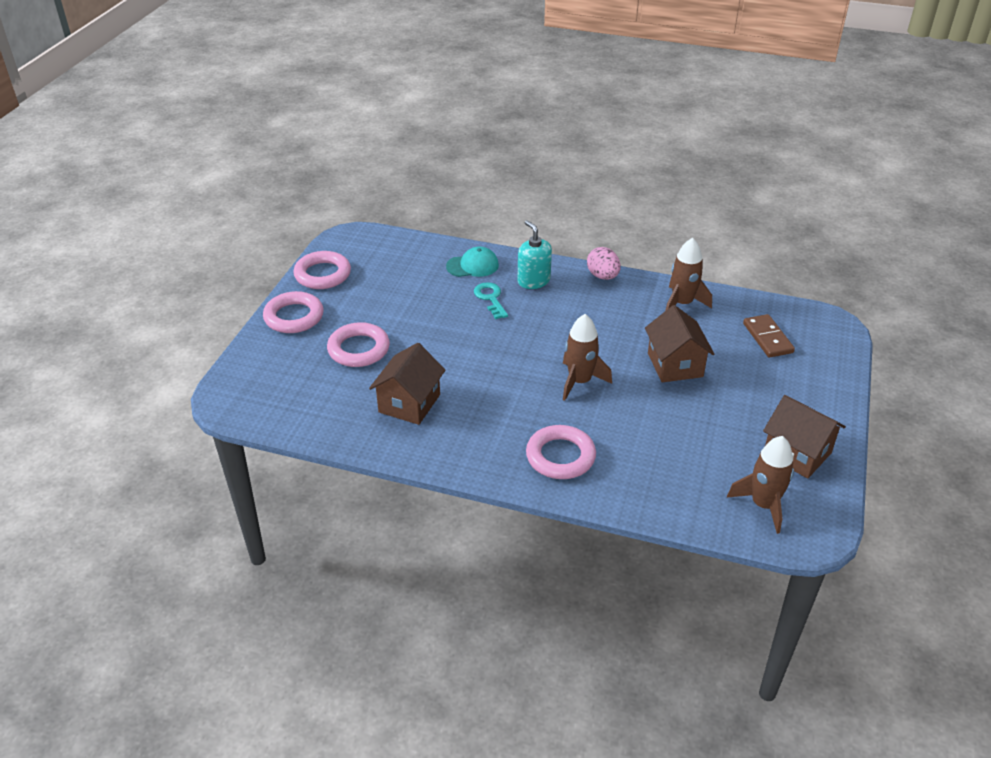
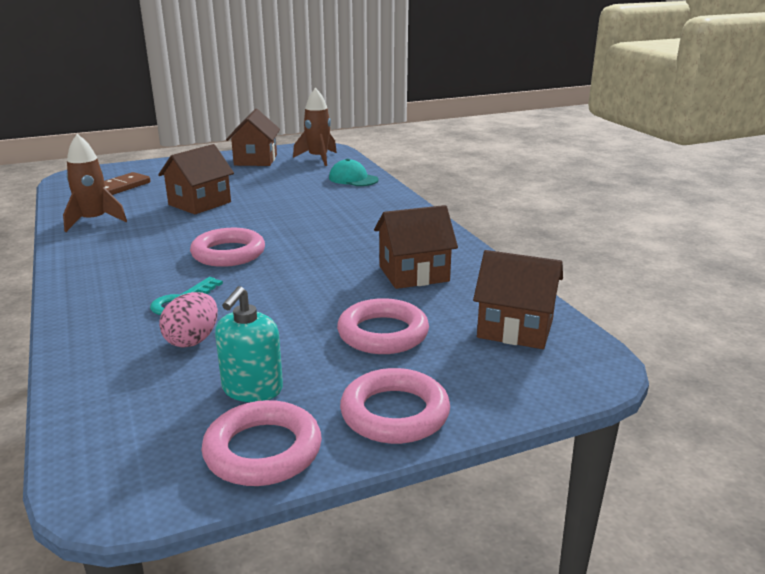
camera: 130 degrees left, 15 degrees down
turquoise cap [446,247,499,277] -> turquoise cap moved to [329,159,379,186]
turquoise soap dispenser [518,220,552,289] -> turquoise soap dispenser moved to [215,286,283,402]
pink ring [526,425,596,479] -> pink ring moved to [190,228,265,267]
brown rocket [563,314,612,401] -> none
pink egg [587,247,620,280] -> pink egg moved to [159,292,218,348]
none -> brown house [473,250,563,349]

